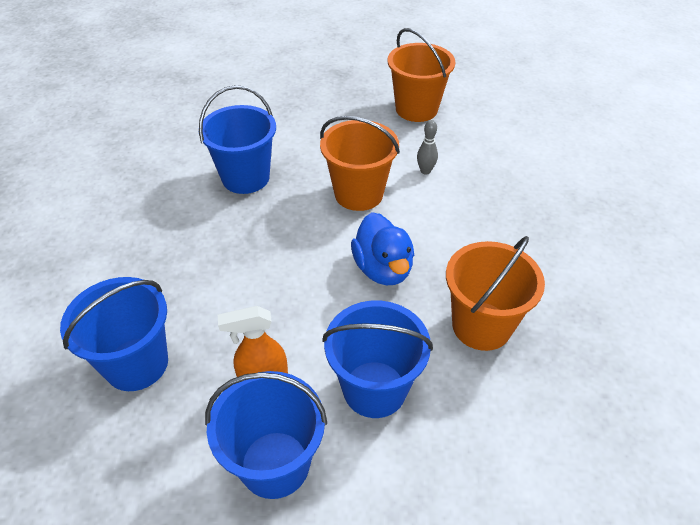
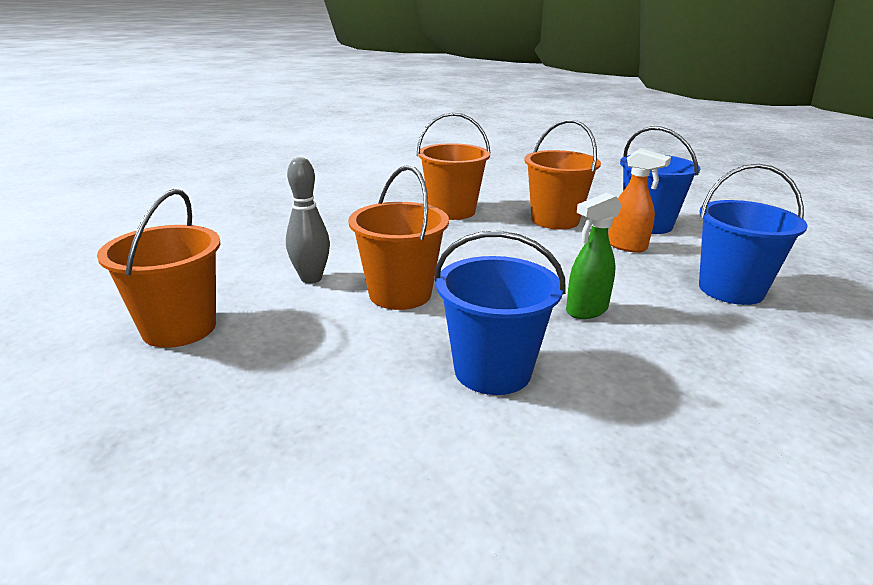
camera: 135 degrees left, 20 degrees down
blue bucket [322,301,433,418] -> orange bucket [524,119,601,230]
blue duck [351,212,414,285] -> none
grey bowling pin [417,120,438,175] -> grey bowling pin [286,157,330,283], size x1.61
none -> green spray bottle [566,193,622,319]

